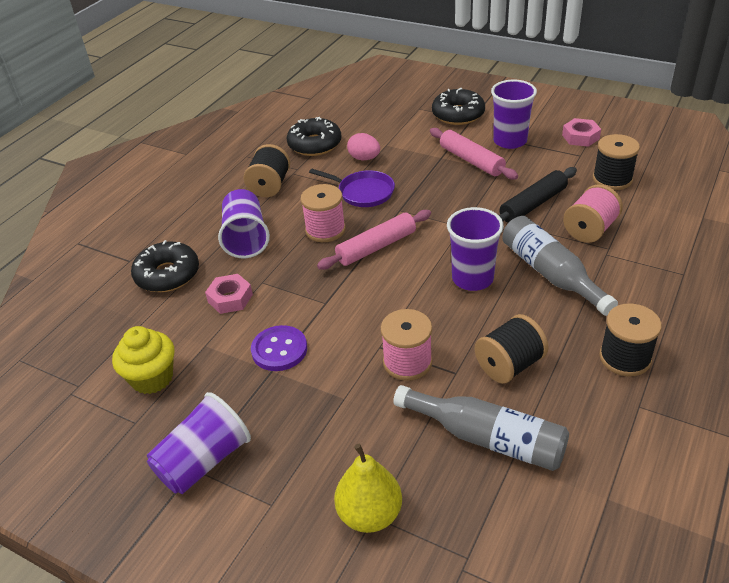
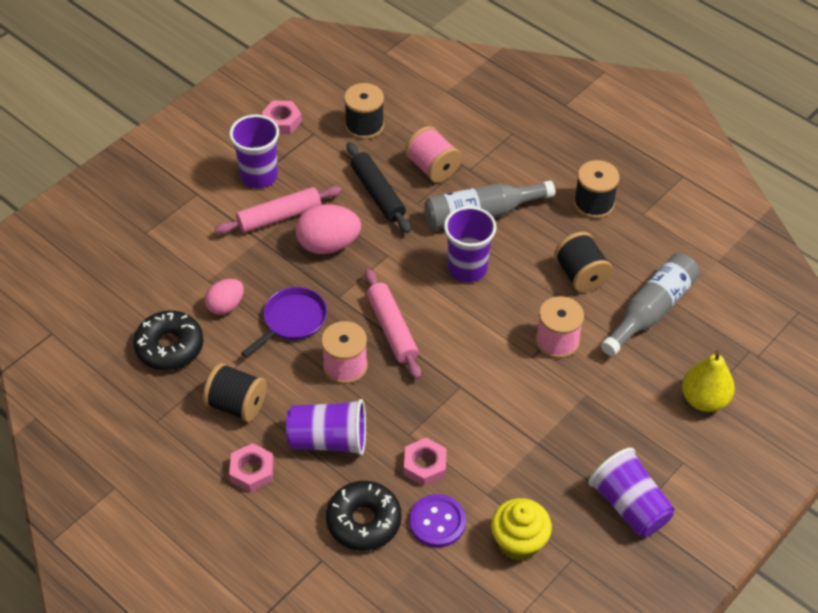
camera: 80 degrees left, 10 degrees up
purple button [251,325,307,371] -> purple button moved to [409,494,466,548]
black donut [432,88,485,125] -> none
none -> pink nut [229,443,274,492]
none -> pink egg [296,204,361,254]

